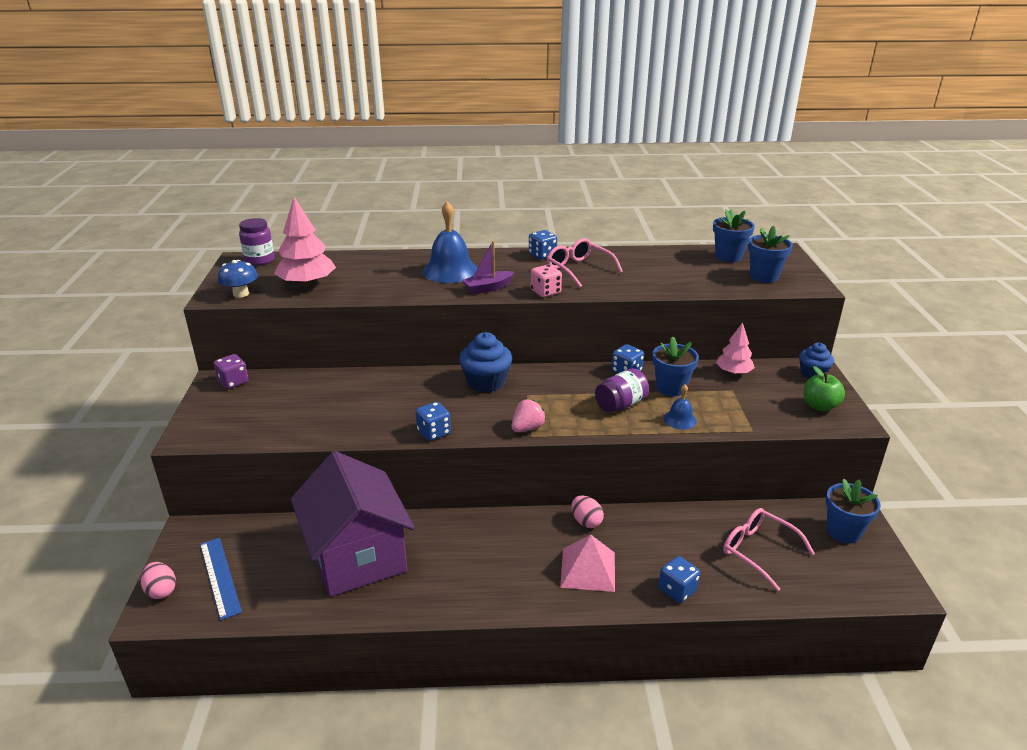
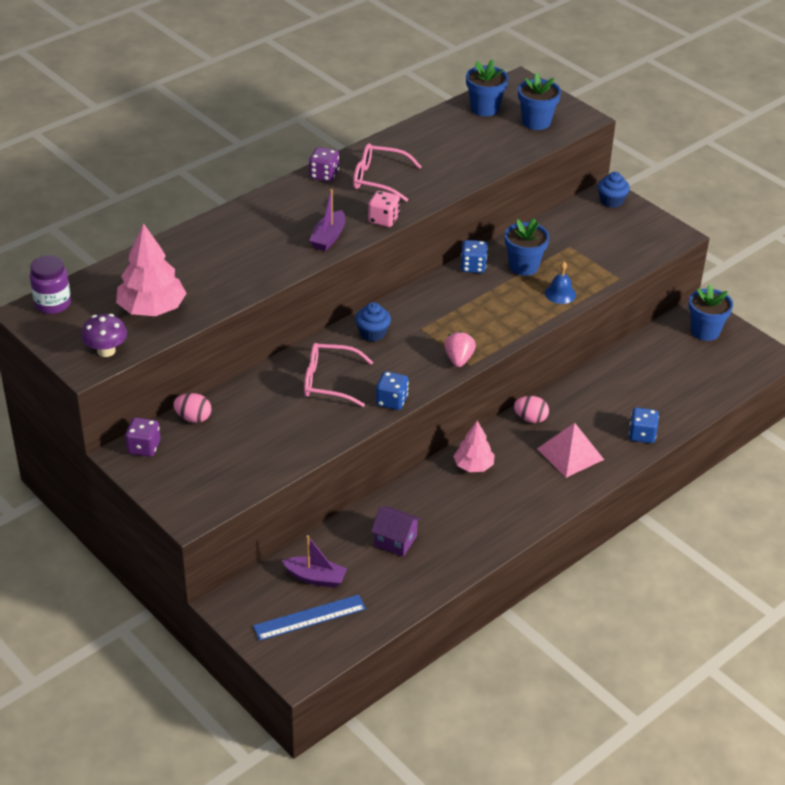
camera: 40 degrees left, 10 degrees up
pink egg [140,562,176,599] -> pink egg moved to [173,393,211,423]
blue ruler [200,538,242,620] -> blue ruler turned 45 degrees counterclockwise [253,595,366,641]
blue mushroom [218,260,258,298] -> purple mushroom [81,314,127,357]
purple house [291,451,415,597] -> purple house [371,506,421,557], size x0.41
blue bell [423,201,478,283] -> none
blue cupcake [459,332,512,393] -> blue cupcake [355,302,391,342], size x0.64
blue dice [529,230,557,259] -> purple dice [309,147,339,182]
purple jar [595,368,649,412] -> none
pink tree [716,322,755,375] -> pink tree moved to [454,421,495,472]
pink glasses [723,508,815,591] -> pink glasses moved to [304,343,373,407]
green apple [804,366,845,412] -> none
none -> purple boat [282,535,347,588]

